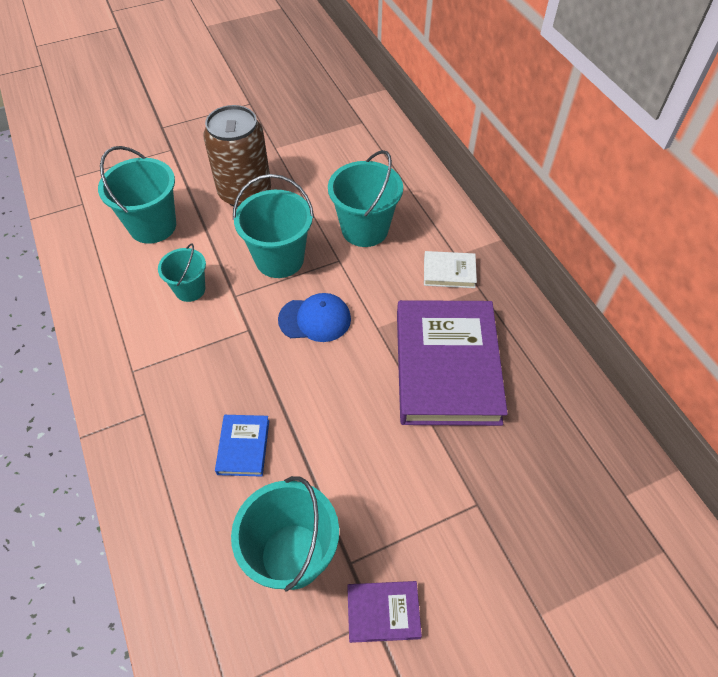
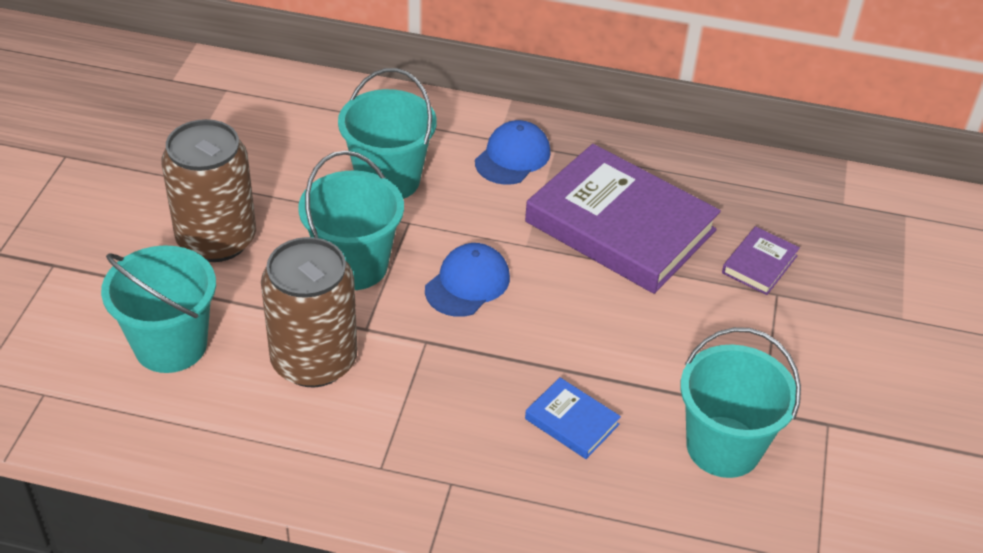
camera: 55 degrees left, 10 degrees down
turquoise bucket [158,243,206,302] -> brown can [261,237,358,387]
purple book [347,581,422,643] -> purple book moved to [722,226,800,295]
white book [424,251,477,288] -> blue cap [475,120,551,185]

